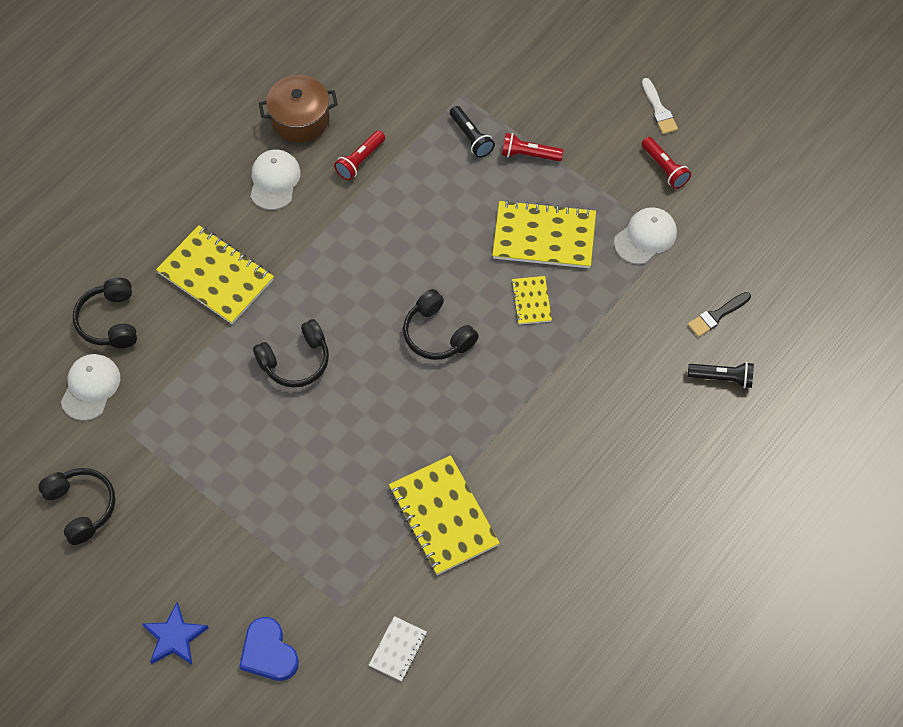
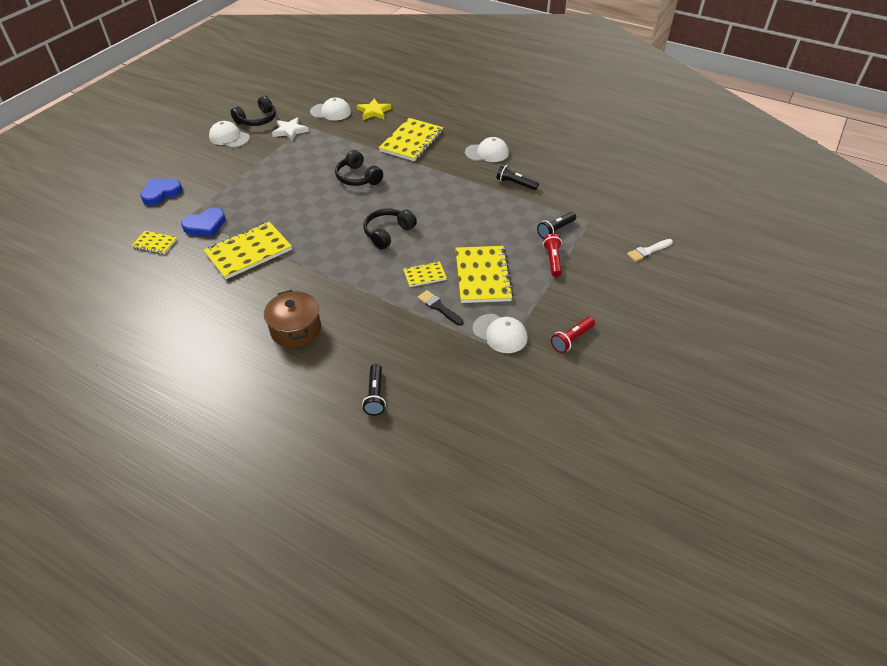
camera: 80 degrees right, 15 degrees down
black headphones [73,278,137,348] -> yellow star [357,99,391,120]
blue star [142,602,209,665] -> none
brown pot [259,75,338,143] -> brown pot moved to [264,290,321,348]
red flashlight [334,130,385,180] -> black flashlight [497,164,539,190]
white notebook [369,616,427,681] -> yellow notebook [132,231,177,254]
white brush [642,78,678,134] -> white brush moved to [627,239,673,262]
black brush [688,292,751,337] -> black brush moved to [417,290,464,326]
none -> blue heart [181,208,226,237]
none -> white cap [209,121,250,148]
none -> white star [272,117,309,141]

